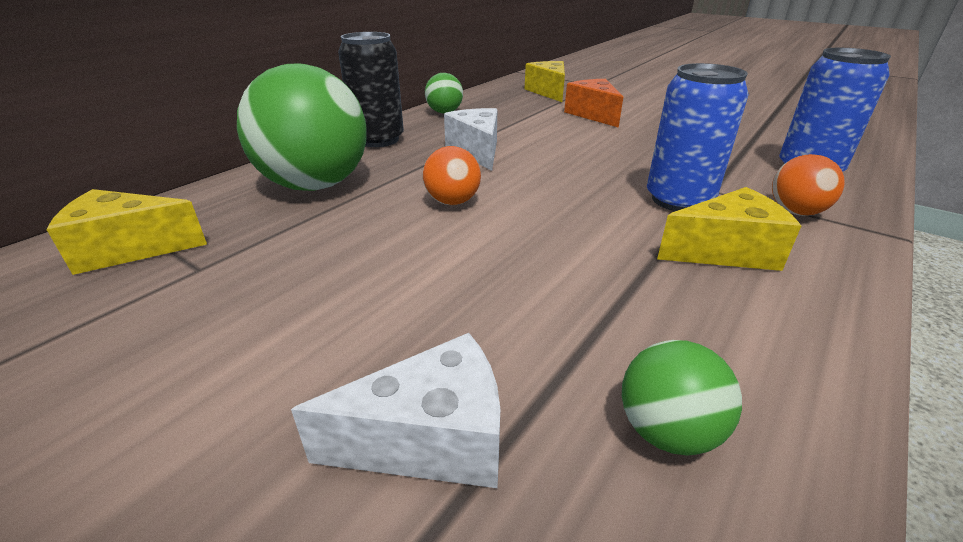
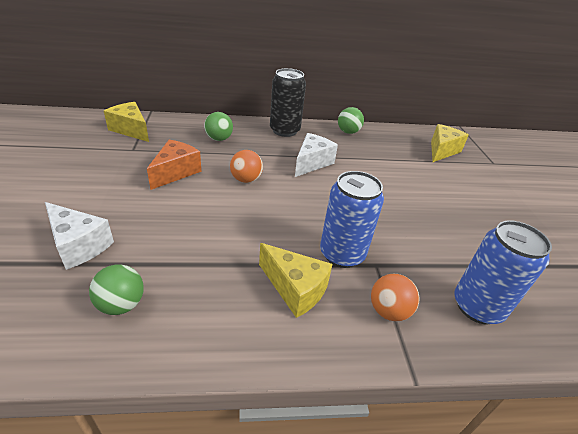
camera: 45 degrees right, 5 degrees up
green ball [237,63,367,191] -> green ball [204,112,233,141], size x0.47
orange cheese [564,79,623,128] -> orange cheese moved to [147,140,202,190]

